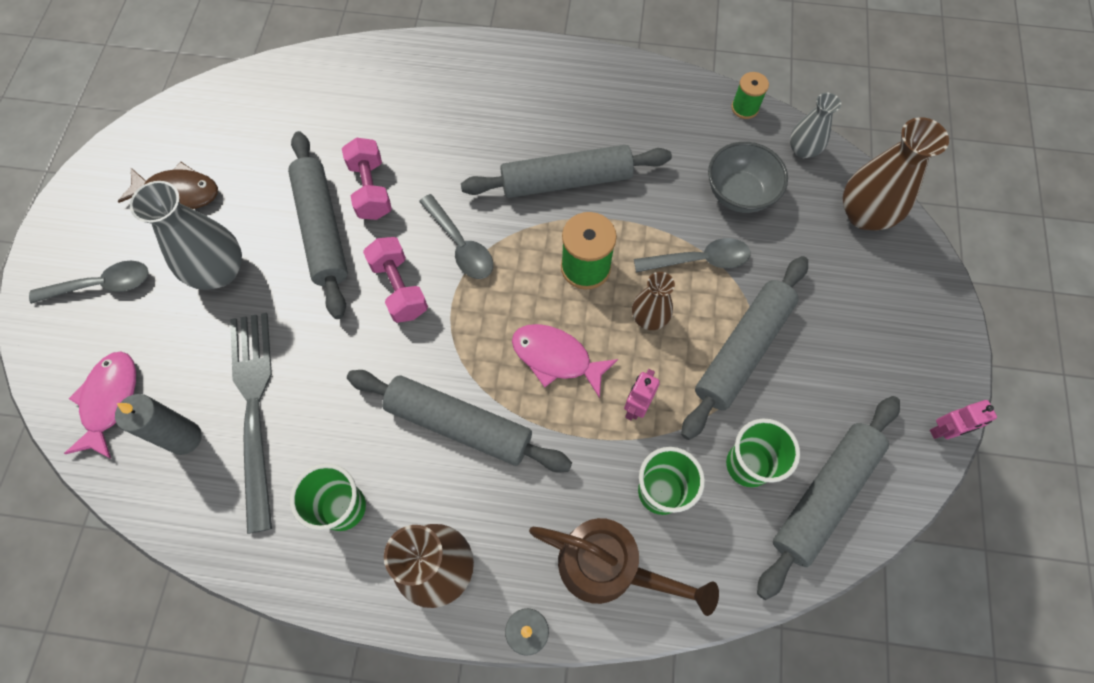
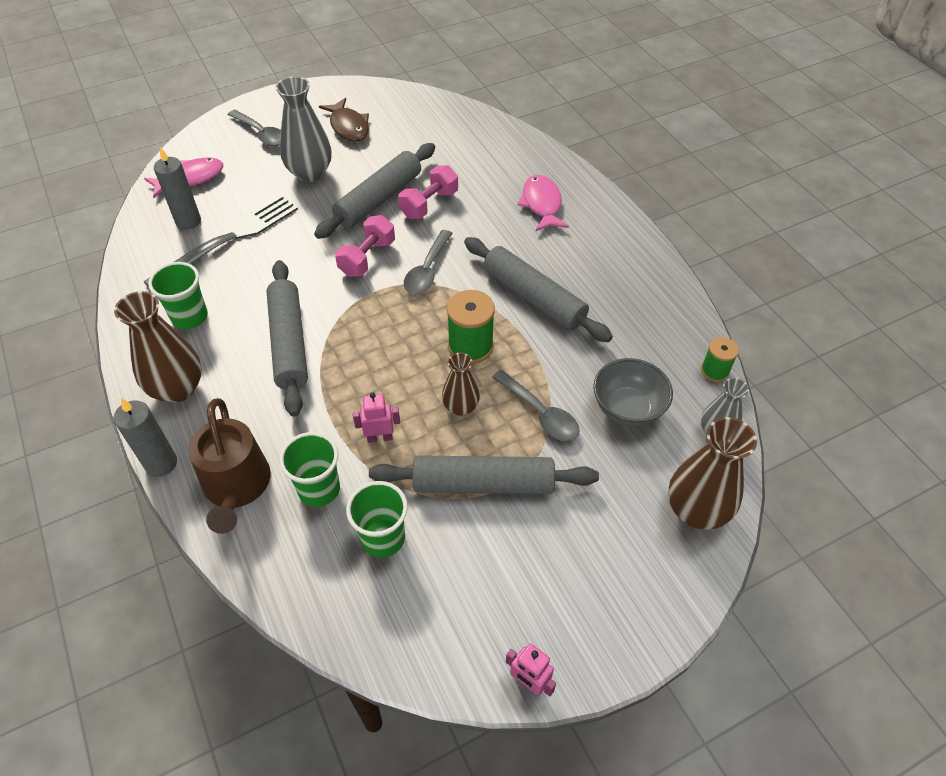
camera: 55 degrees right, 15 degrees down
pink fish [512,324,618,398] -> pink fish moved to [517,175,569,232]
grey rolling pin [757,396,900,600] -> none

